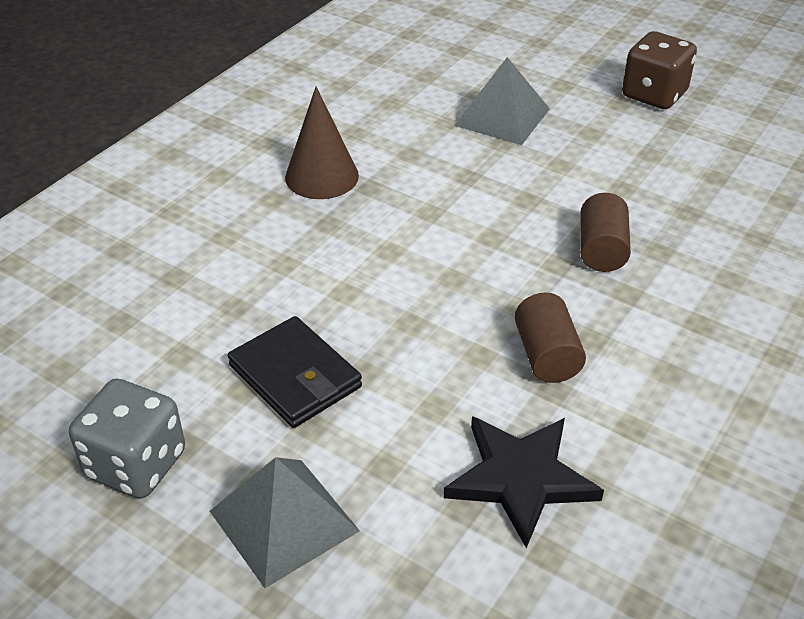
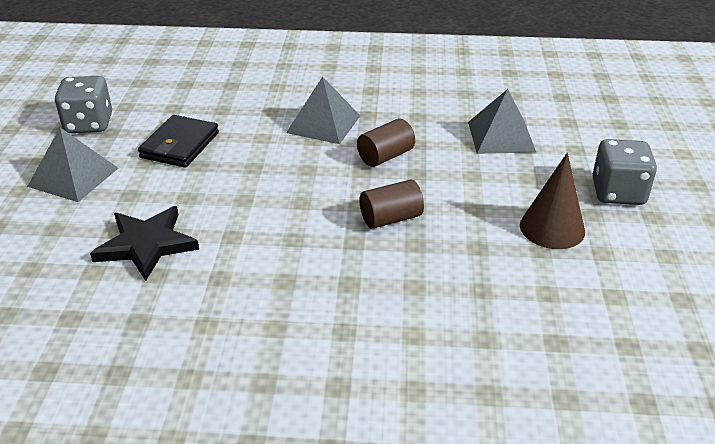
camera: 60 degrees right, 5 degrees down
brown cone [285,86,359,199] -> brown cone moved to [520,152,585,249]
brown cylinder [515,293,586,383] -> brown cylinder moved to [357,119,415,167]
brown dice [622,31,697,109] -> grey dice [592,139,657,205]
none -> grey pyramid [286,77,361,144]

